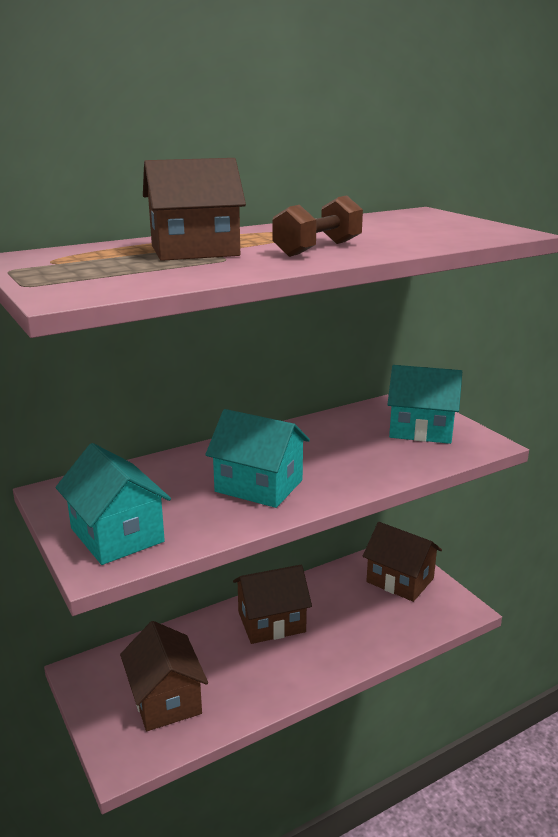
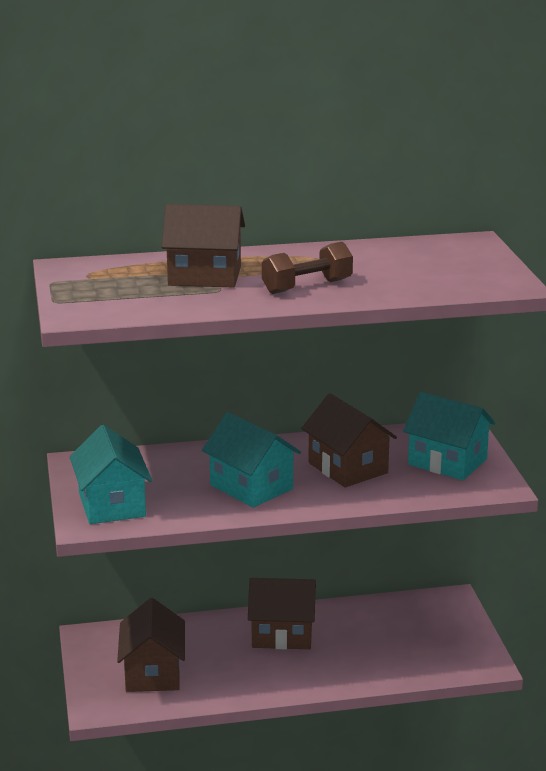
camera: 20 degrees right, 0 degrees up
brown house [363,522,442,602] -> brown house moved to [301,393,397,487]

